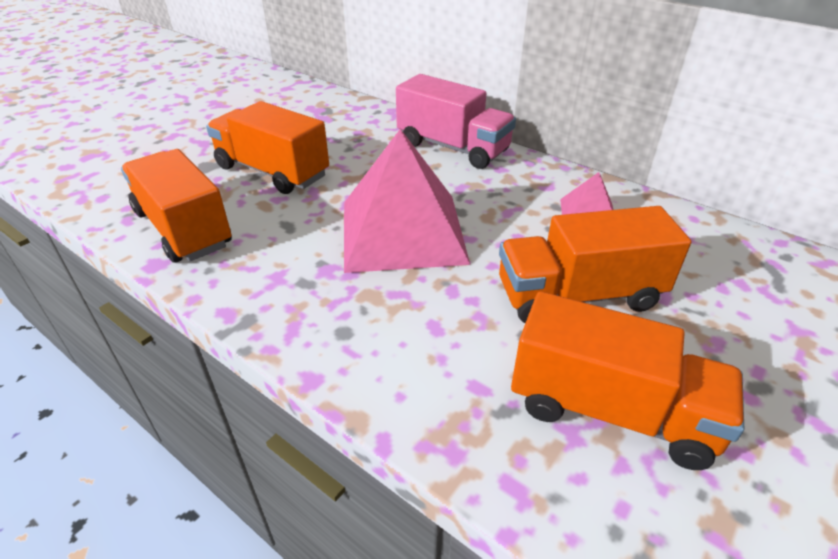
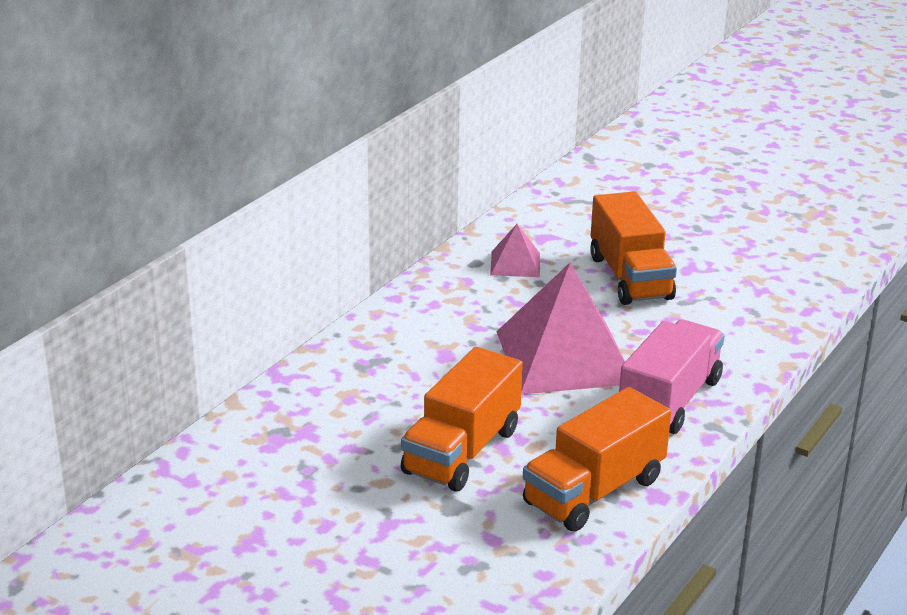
camera: 95 degrees left, 10 degrees down
pink truck [396,74,516,169] -> pink truck moved to [619,319,724,434]
orange truck [511,291,744,470] -> none

